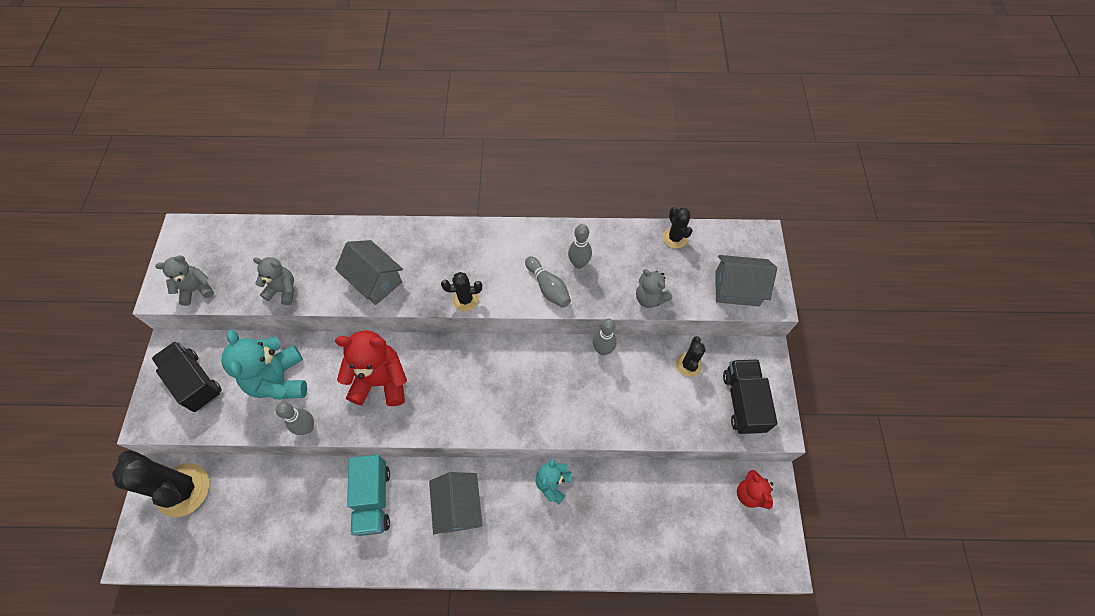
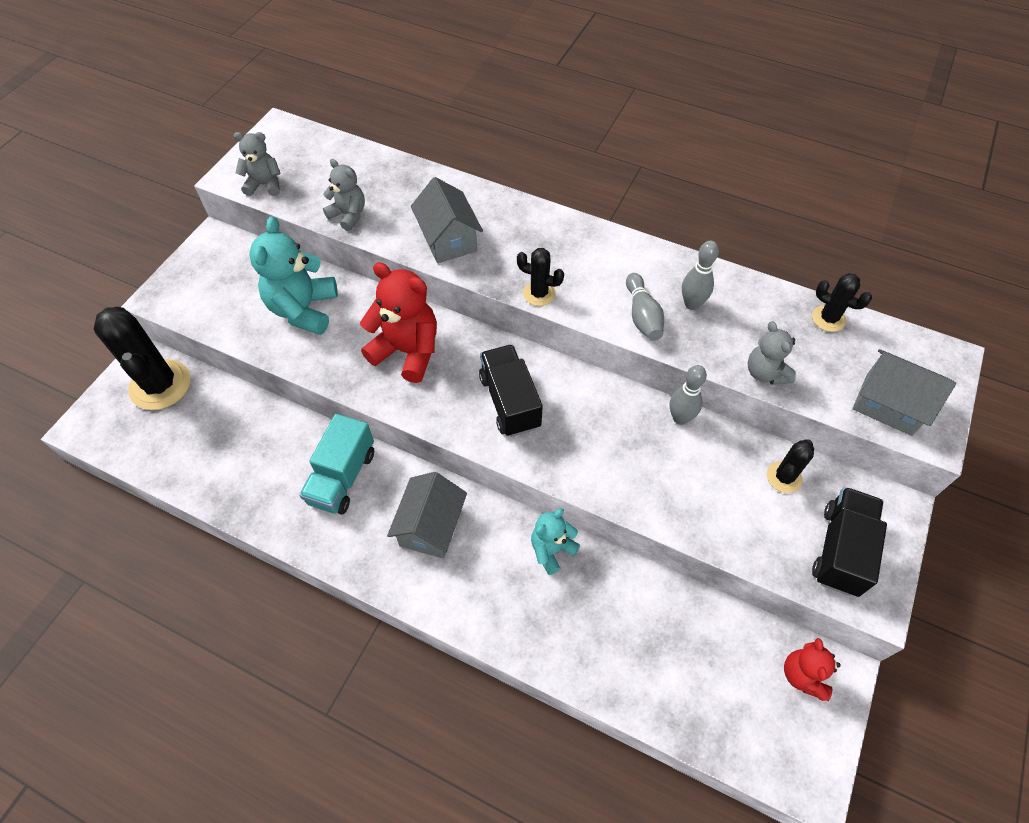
camera: 25 degrees right, 5 degrees down
black truck [152,341,222,412] -> black truck moved to [479,344,543,437]
grey bowling pin [276,402,314,435] -> none
black cactus [663,207,692,248] -> black cactus turned 60 degrees counterclockwise [812,273,872,332]

